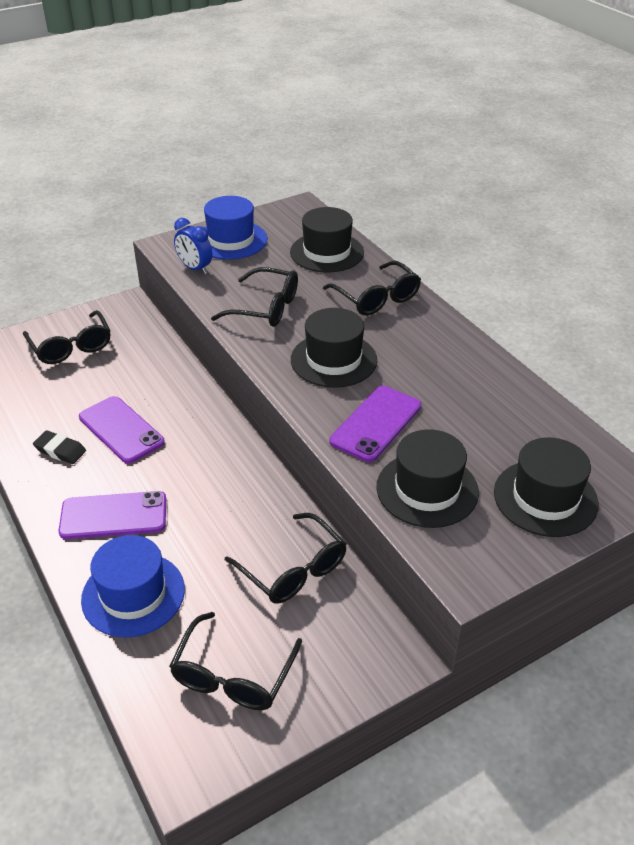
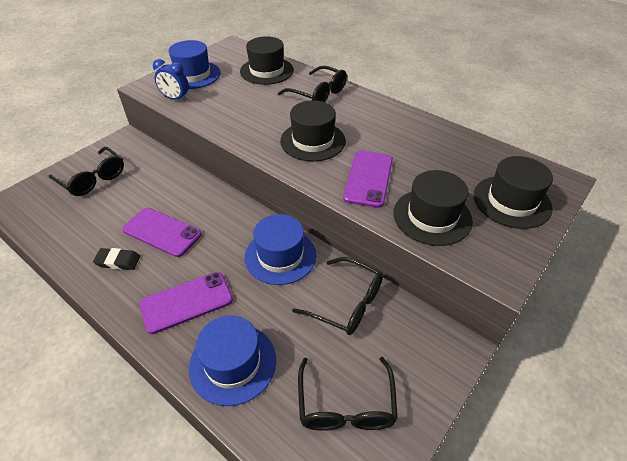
camera: 20 degrees left, 5 degrees up
black glasses [211,267,298,327] -> none
none -> blue hat [245,214,316,285]

